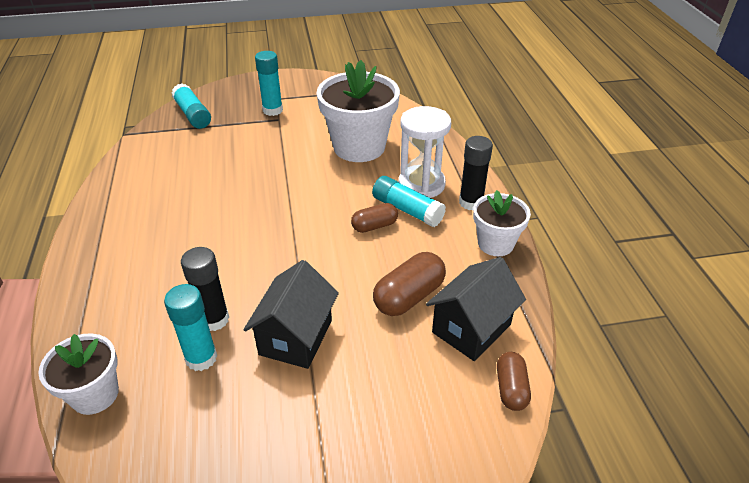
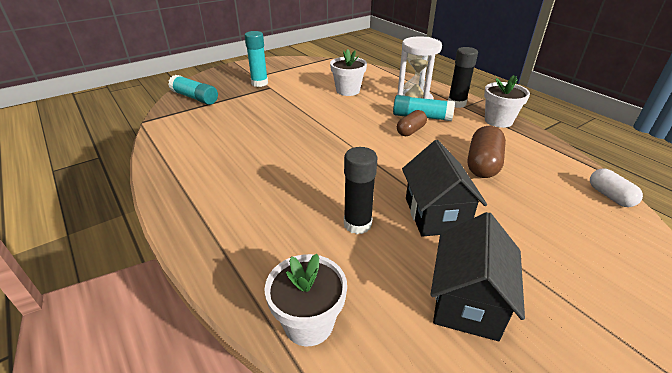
camera: 25 degrees left, 5 degrees down
turquoise glue stick [164,284,217,371] -> none
white flower pot [316,60,400,162] -> white flower pot [330,49,367,96], size x0.58
black house [426,257,526,361] -> black house moved to [430,212,525,341]
brown capsule [497,352,531,411] -> white capsule [590,168,643,207]

